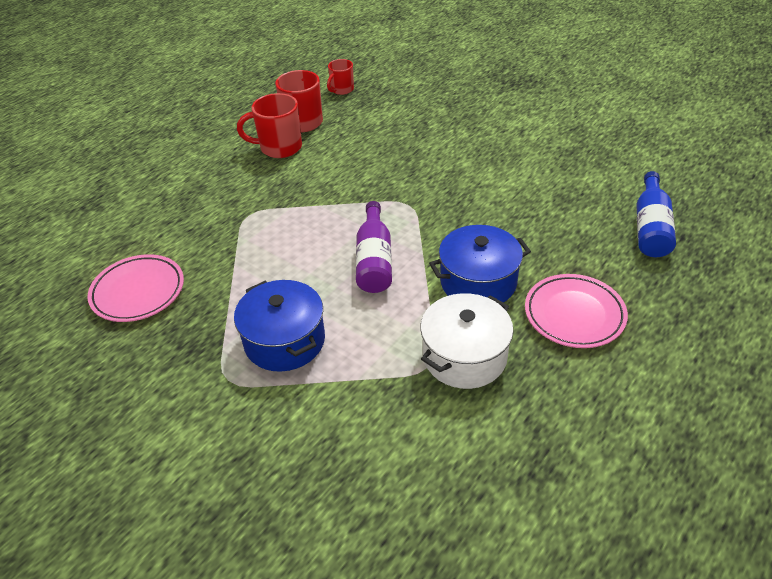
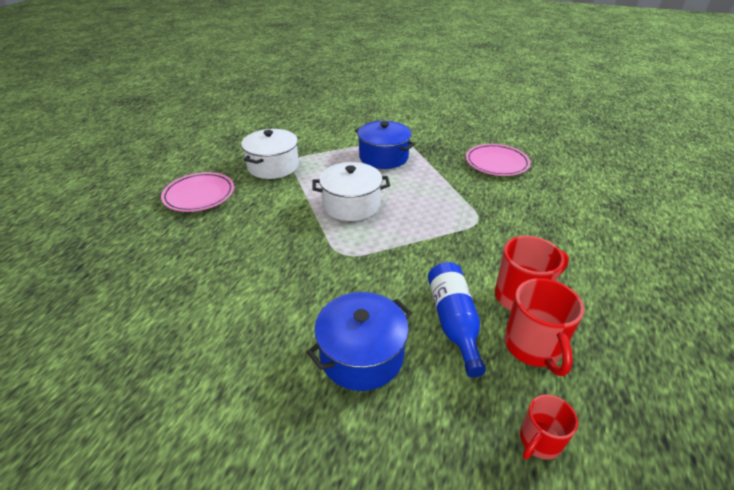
camera: 160 degrees right, 5 degrees down
red mug [327,59,354,95] -> red mug turned 150 degrees counterclockwise [520,395,578,460]
purple bottle [356,201,392,293] -> white pot [312,162,390,221]
blue pot [429,225,531,303] -> blue pot moved to [307,292,412,391]
blue bottle [636,171,676,257] -> blue bottle moved to [428,262,486,378]

